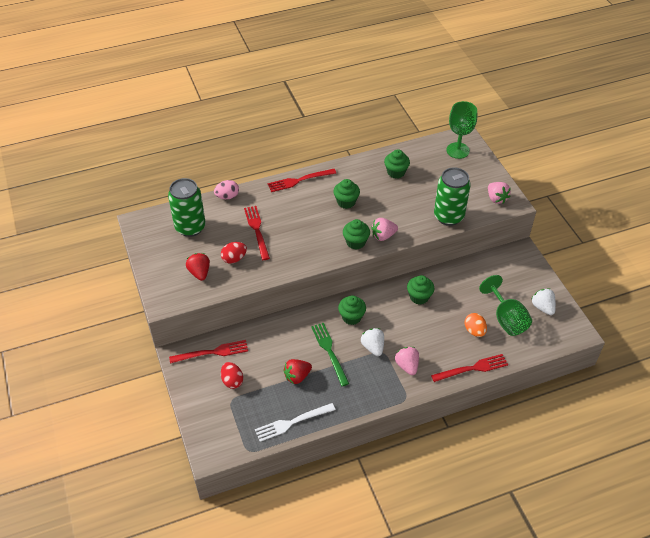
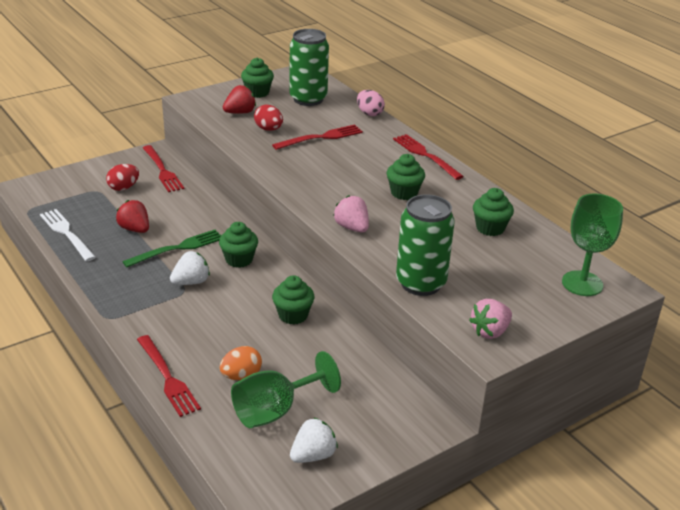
camera: 75 degrees right, 15 degrees down
green cupcake [343,219,370,250] -> green cupcake moved to [241,58,274,98]
pink strawberry [395,347,419,375] -> none

